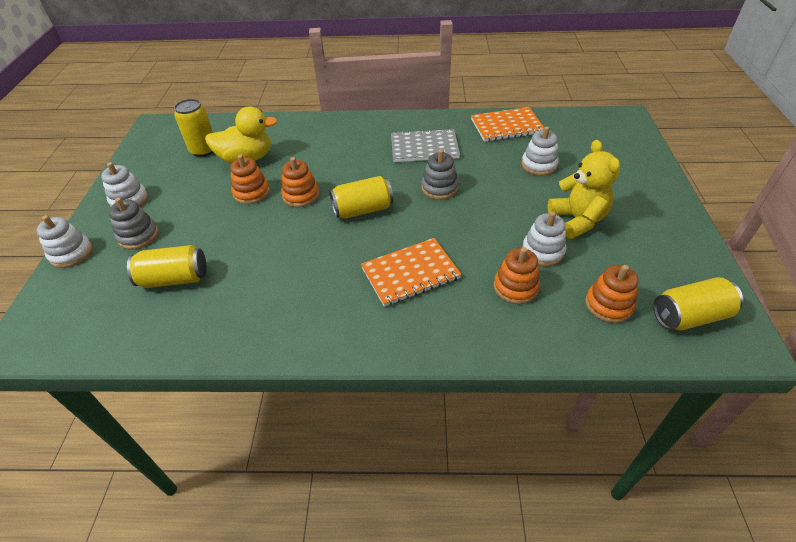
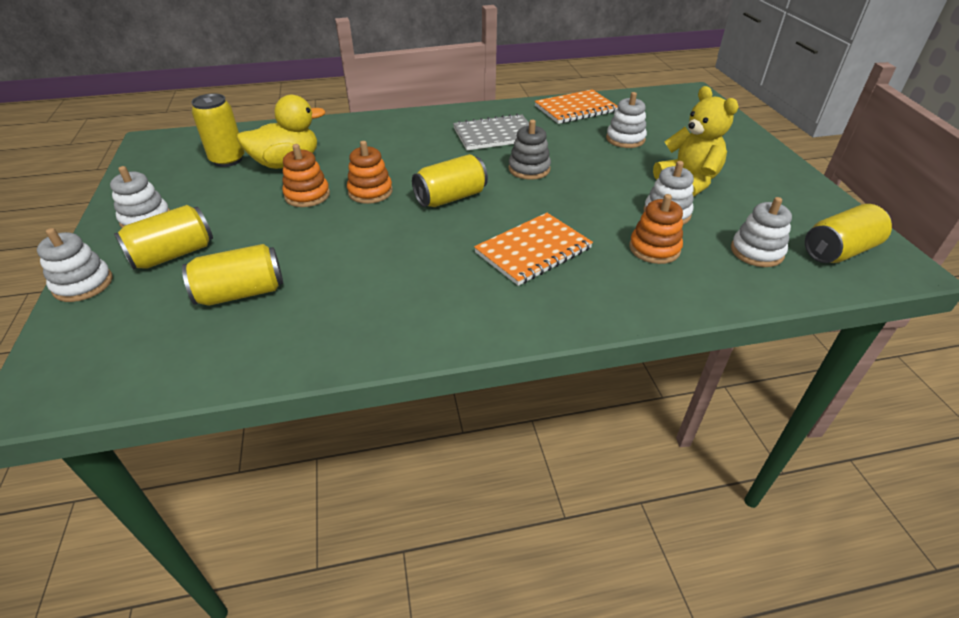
camera: 15 degrees left, 5 degrees down
grey stacking toy [109,198,158,250] -> yellow can [114,205,213,270]
orange stacking toy [585,265,638,323] -> white stacking toy [731,197,792,267]

